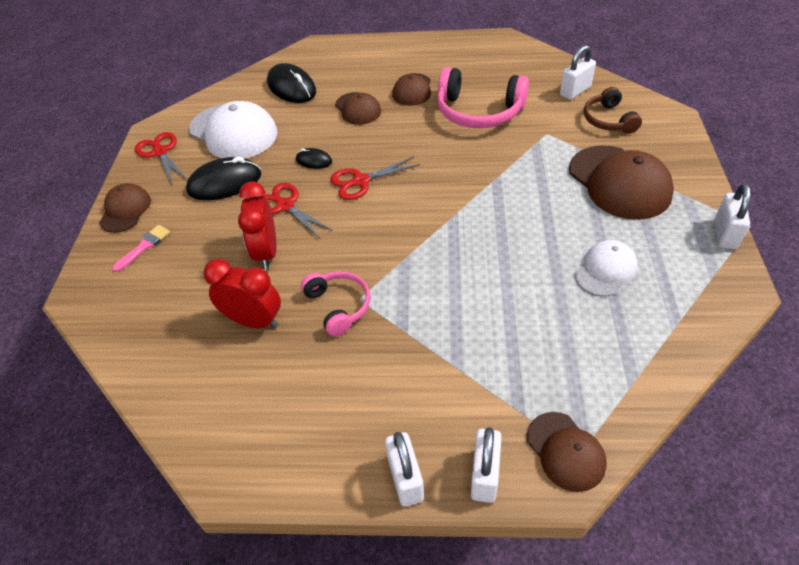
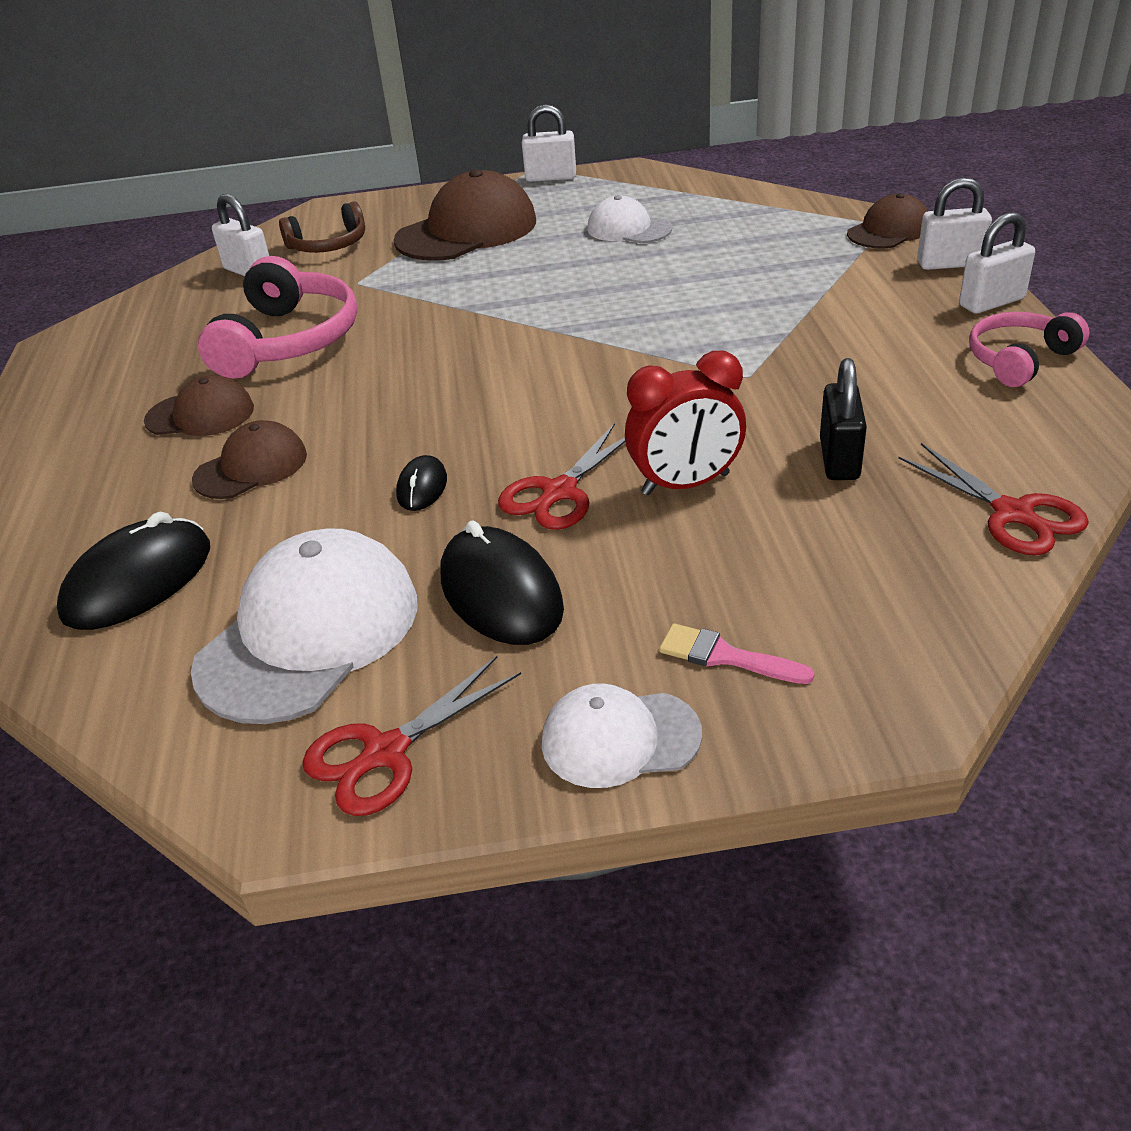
camera: 100 degrees left, 10 degrees down
brown cap [99,183,151,233] -> white cap [542,684,702,788]
red clock [203,259,281,328] -> black padlock [820,358,867,480]
pink headphones [301,271,371,336] -> pink headphones moved to [969,312,1089,387]
red scissors [330,157,420,200] -> red scissors moved to [898,443,1089,556]

